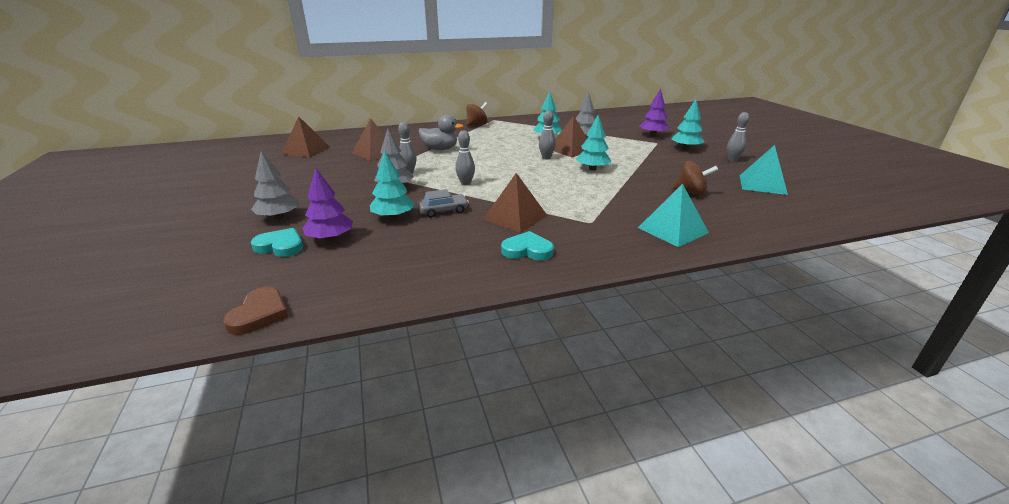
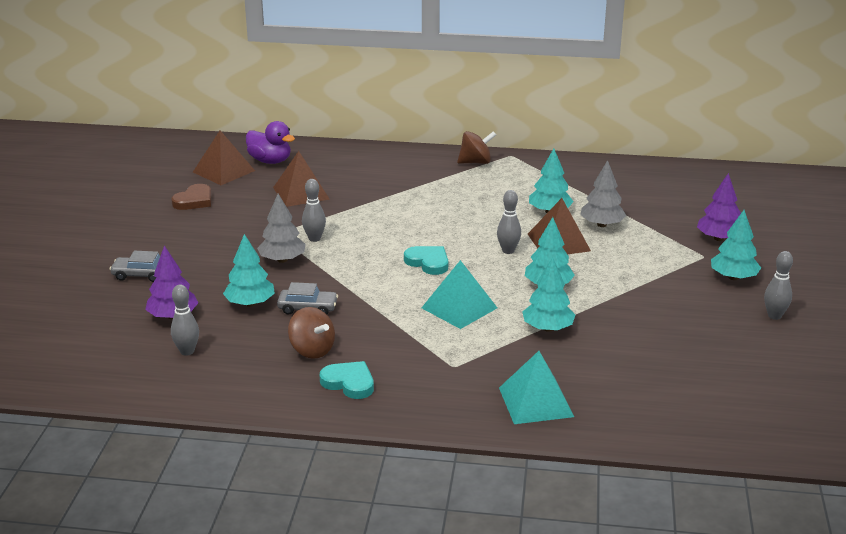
camera: 25 degrees right, 0 degrees up
brown heart [223,287,288,335] -> brown heart moved to [171,184,211,210]
grey tree [251,151,299,219] -> grey car [110,251,160,282]
turquoise heart [251,228,303,257] -> turquoise heart moved to [404,246,448,275]
grey duck [419,115,464,150] -> none
grey bowling pin [456,130,475,186] -> grey bowling pin moved to [171,284,199,356]
brown pyramid [483,173,548,233] -> none
brown spinning top [673,161,718,196] -> brown spinning top moved to [288,307,335,359]
turquoise pyramid [740,145,788,195] -> turquoise pyramid moved to [422,260,497,329]
none -> purple duck [246,121,295,164]
none -> turquoise tree [522,257,575,332]

